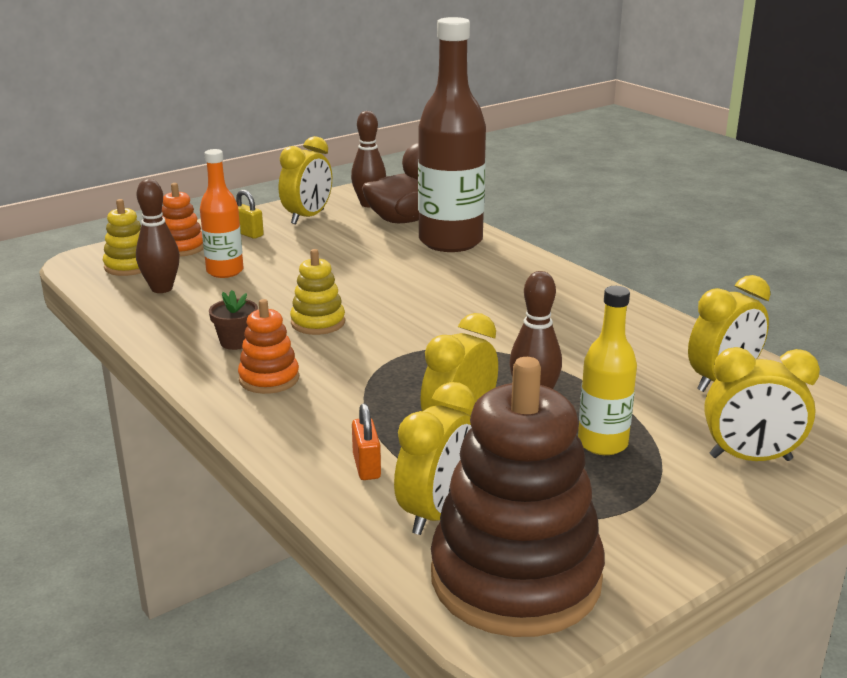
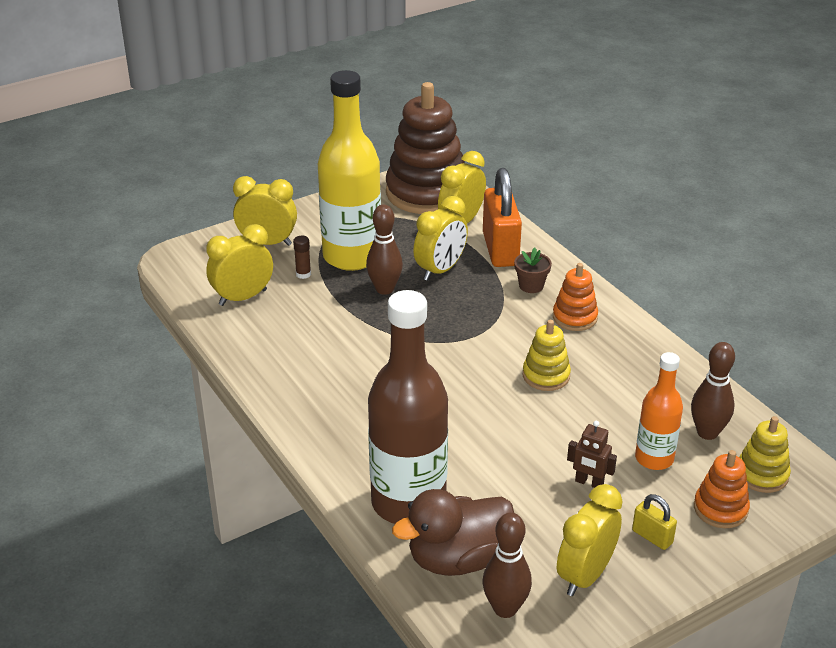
camera: 175 degrees left, 10 degrees up
brown flower pot [209,290,258,350] -> brown flower pot moved to [514,248,552,293]
orange padlock [352,403,381,480] -> orange padlock [483,168,522,267], size x2.13
yellow bottle [578,286,637,455] -> yellow bottle [318,70,381,271], size x1.86
none -> brown glue stick [293,236,311,279]
none -> brown robot [567,421,617,488]

